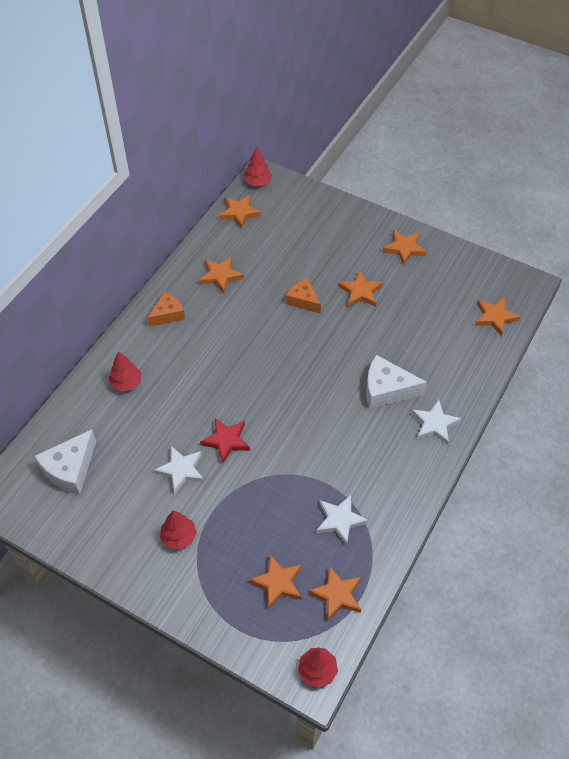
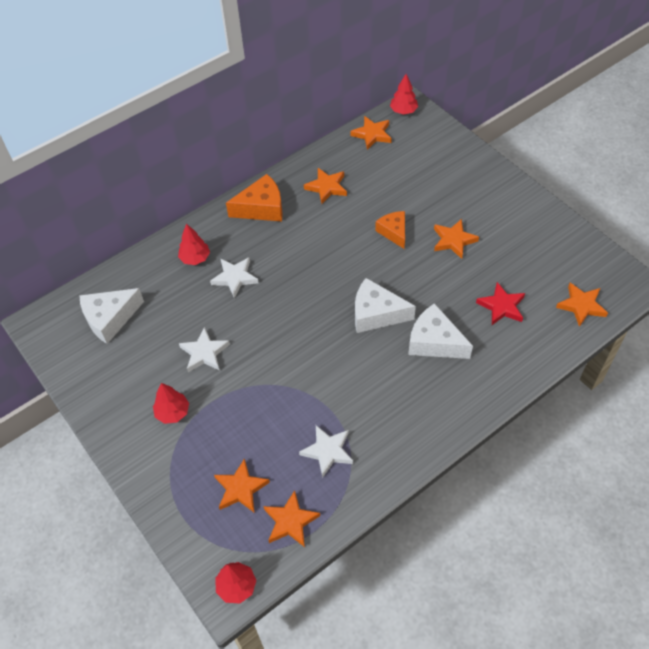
camera: 25 degrees right, 0 degrees up
orange cheese [147,291,185,327] -> orange cheese [226,174,283,221], size x1.50
red star [200,418,250,464] -> red star moved to [476,282,525,325]
orange star [383,230,427,266] -> none
white star [411,400,461,445] -> white star moved to [210,257,258,298]
none -> white cheese [355,278,416,333]

